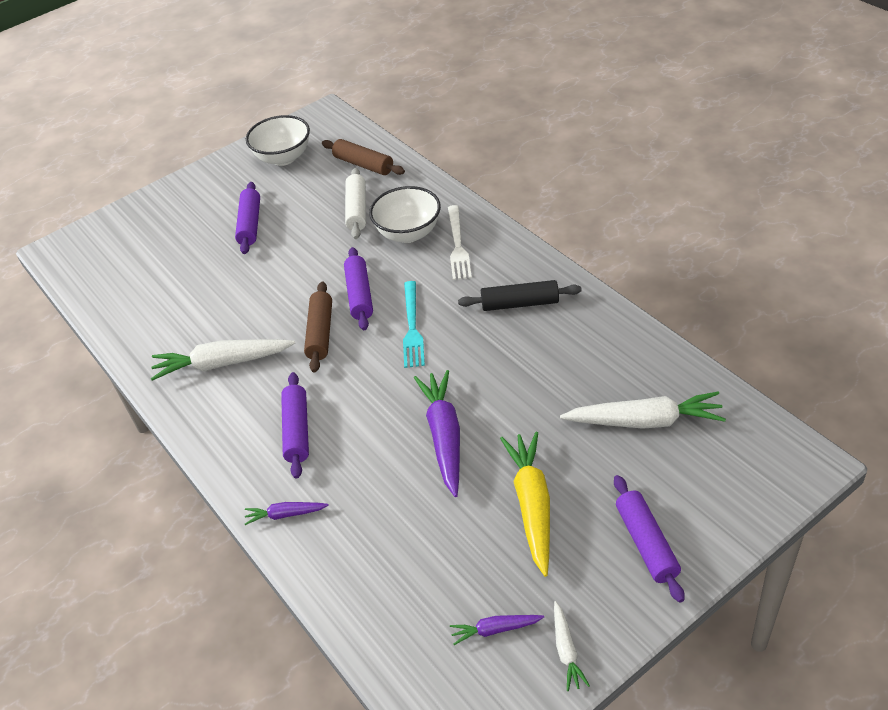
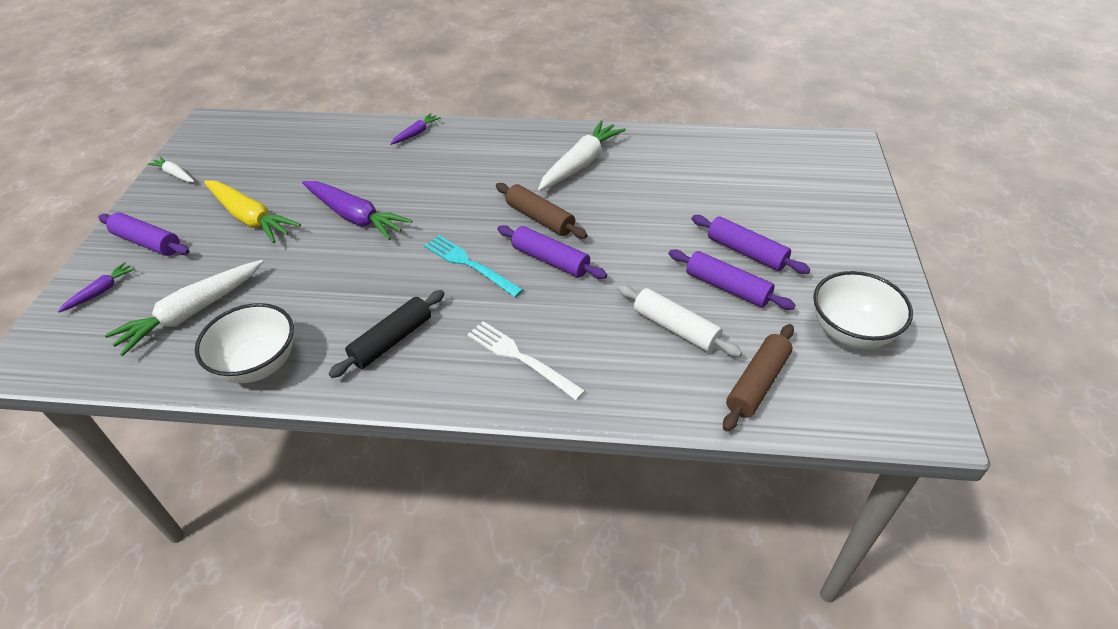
camera: 130 degrees right, 0 degrees up
purple rolling pin [281,372,309,479] -> purple rolling pin moved to [669,249,796,310]
brown rolling pin [322,139,405,175] -> brown rolling pin turned 45 degrees counterclockwise [723,324,794,431]
white bowl [369,186,441,243] -> white bowl moved to [195,303,294,383]
purple carrot [450,615,544,645] -> purple carrot moved to [58,262,135,313]

